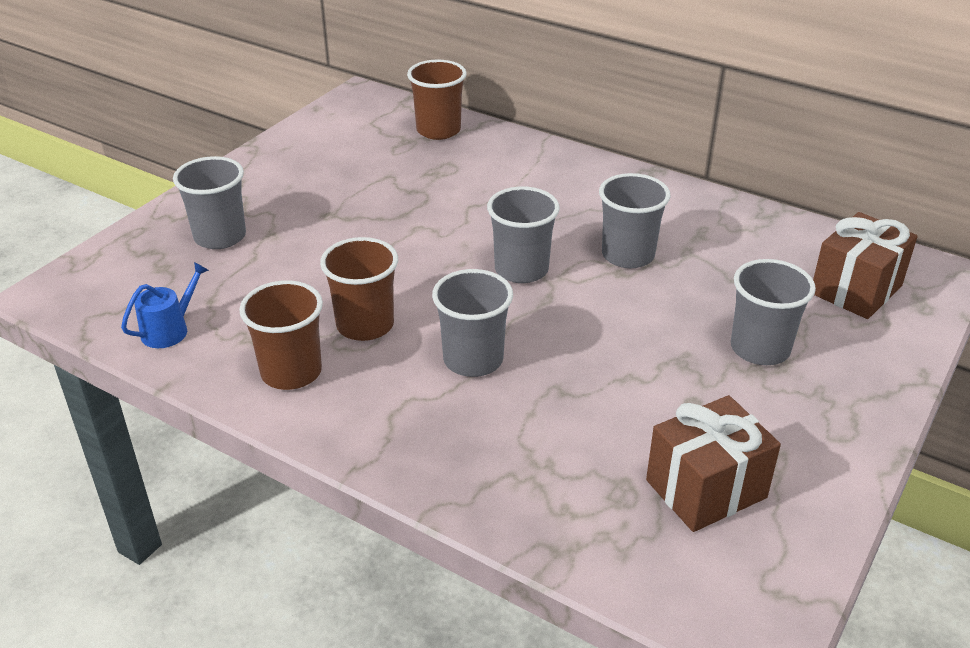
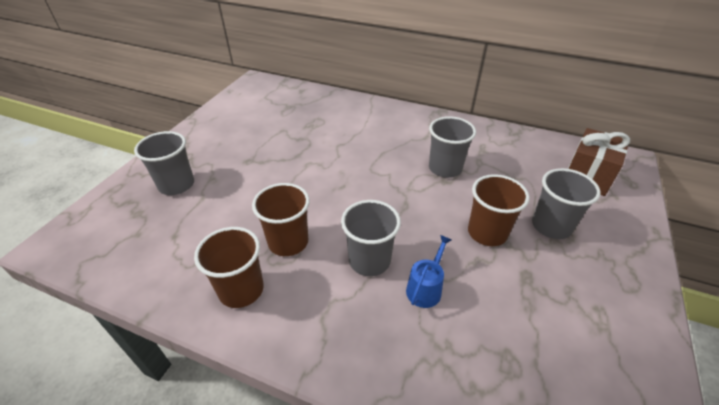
camera: 10 degrees left, 5 degrees up
blue watering can [121,262,209,348] -> blue watering can moved to [406,235,451,308]
brown cup [407,60,467,140] -> brown cup moved to [468,174,530,246]
grey cup [487,186,560,283] -> none
brown gift [646,395,781,532] -> none

